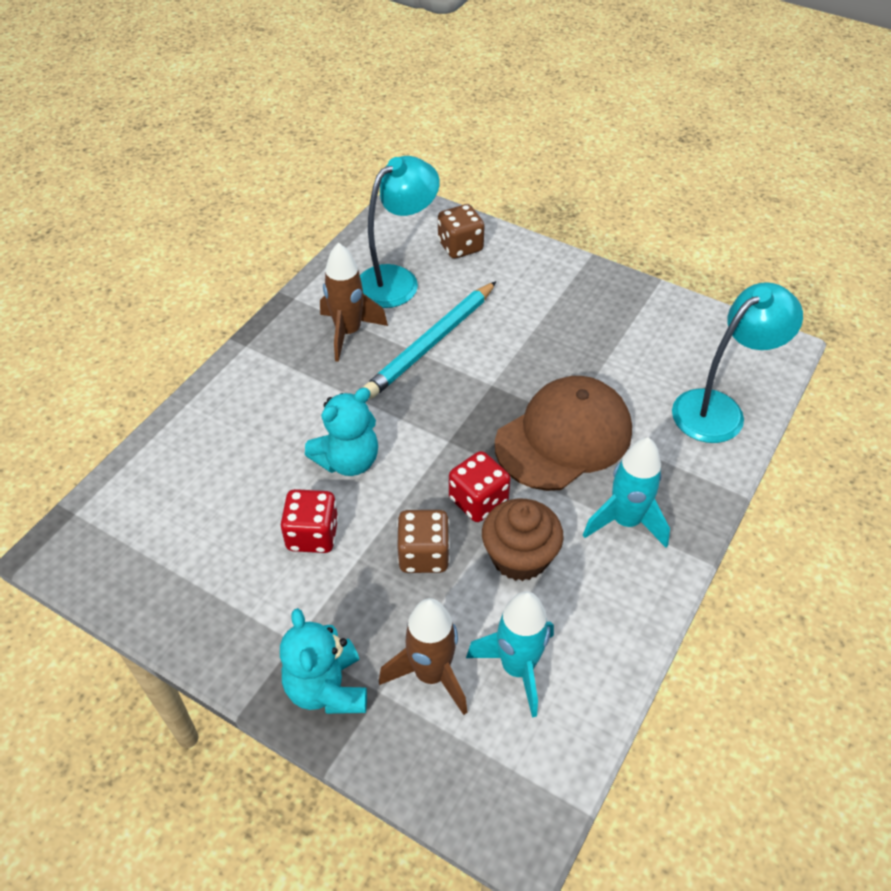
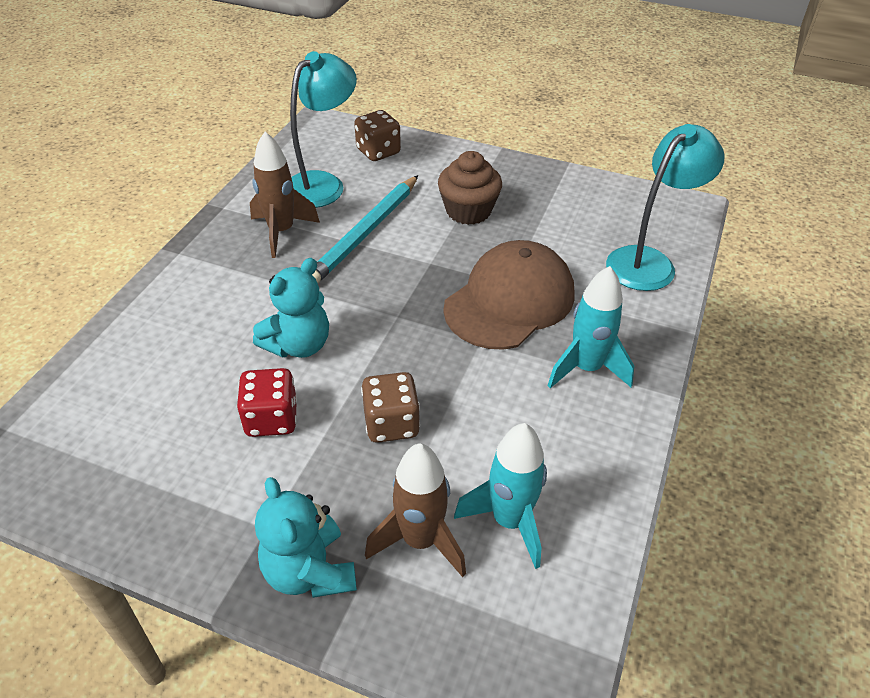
camera: 10 degrees left, 5 degrees down
red dice [449,451,511,522] -> none
brown cupcake [482,499,564,581] -> brown cupcake moved to [438,151,502,225]

